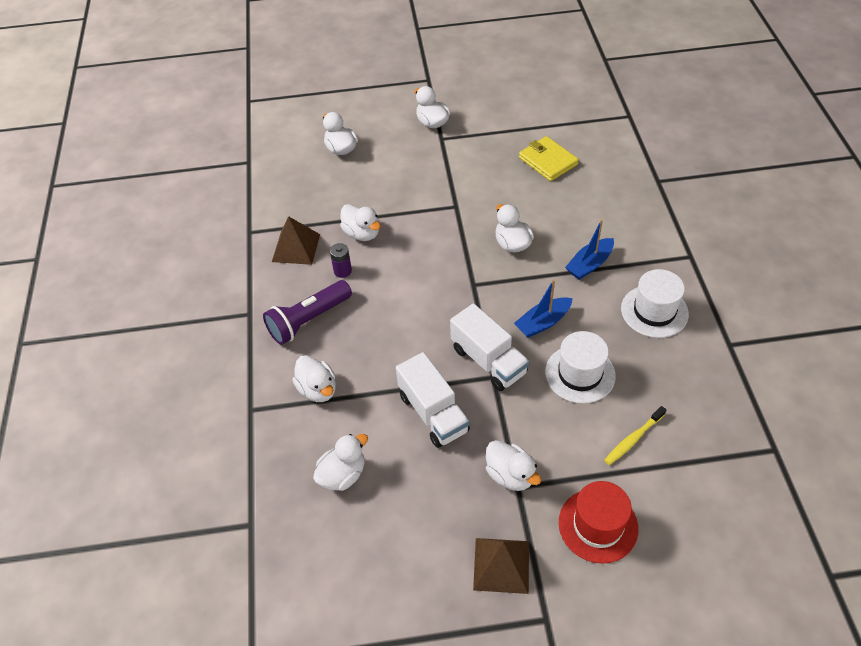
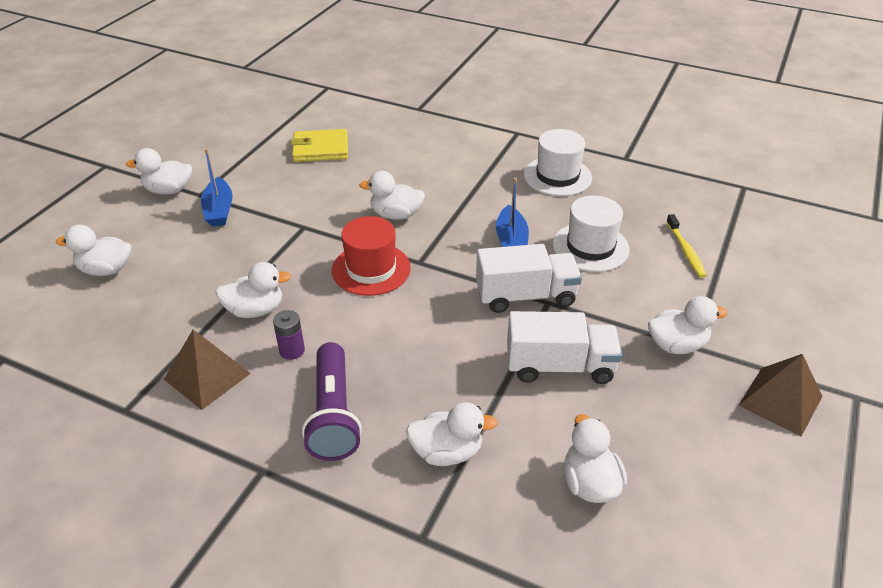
camera: 60 degrees left, 10 degrees down
red hat [559,481,638,564] -> red hat moved to [332,216,411,296]
blue boat [565,219,614,280] -> blue boat moved to [201,148,233,227]

